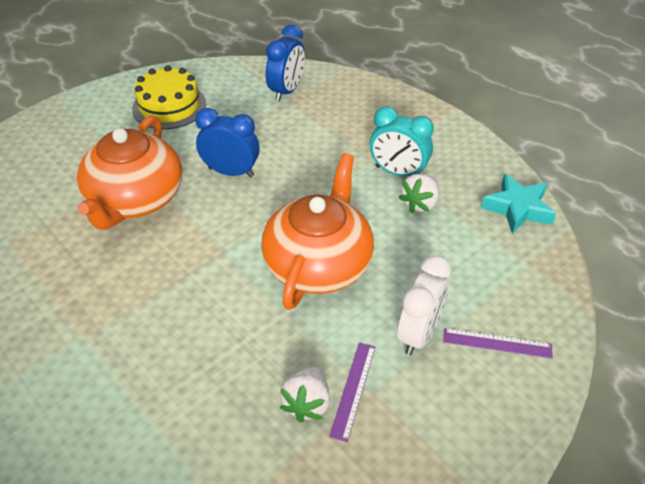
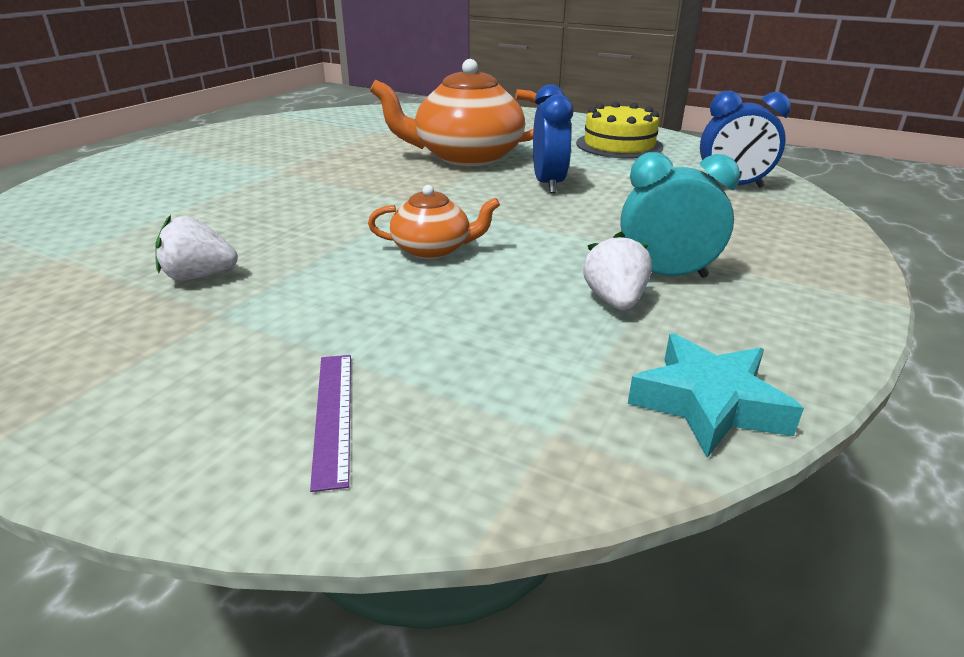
camera: 70 degrees right, 15 degrees down
orange teapot [261,153,374,310] -> orange teapot [368,185,500,259], size x0.52
purple ruler [329,343,376,442] -> none
turquoise clock [370,107,434,177] -> turquoise clock turned 90 degrees clockwise [620,152,740,278]
white clock [397,255,451,355] -> none
white strawberry [398,174,439,213] -> white strawberry turned 75 degrees clockwise [583,232,652,310]

